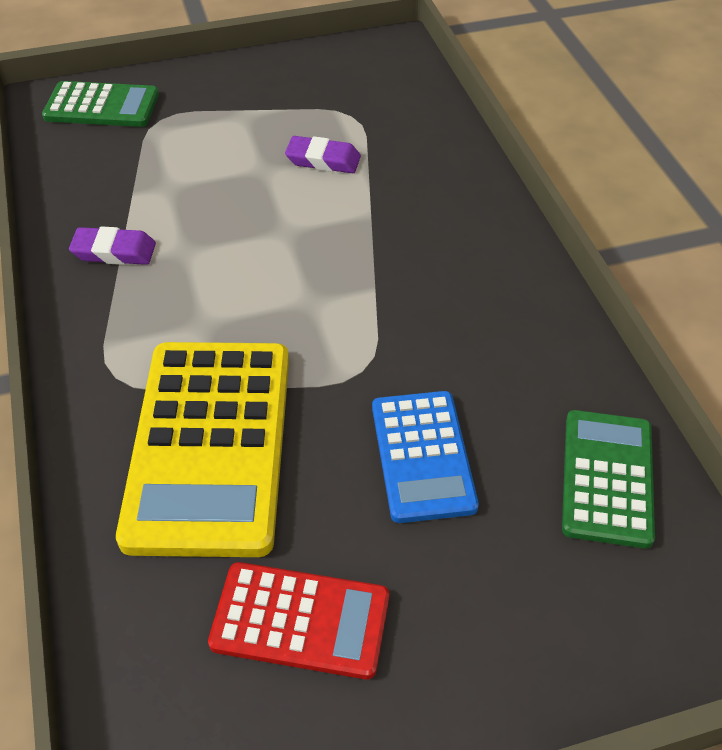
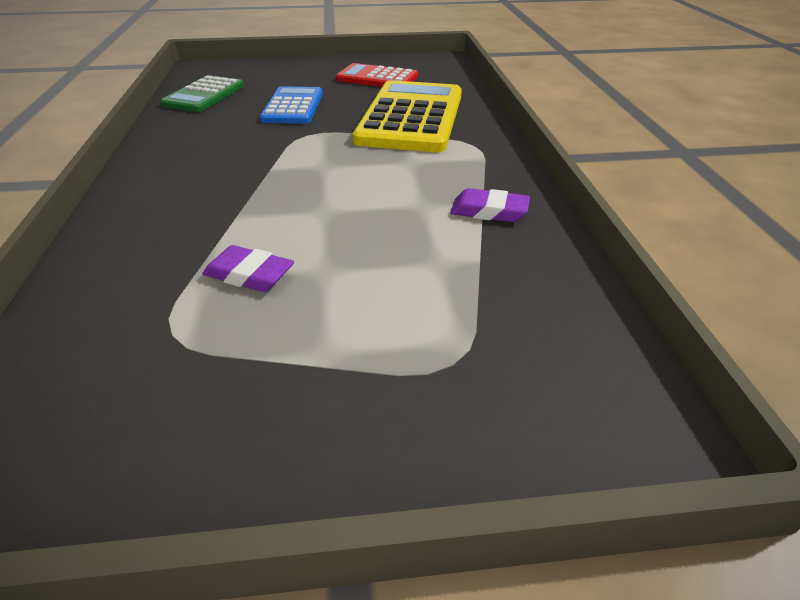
camera: 170 degrees left, 10 degrees down
green calculator [42,81,159,127] -> none

